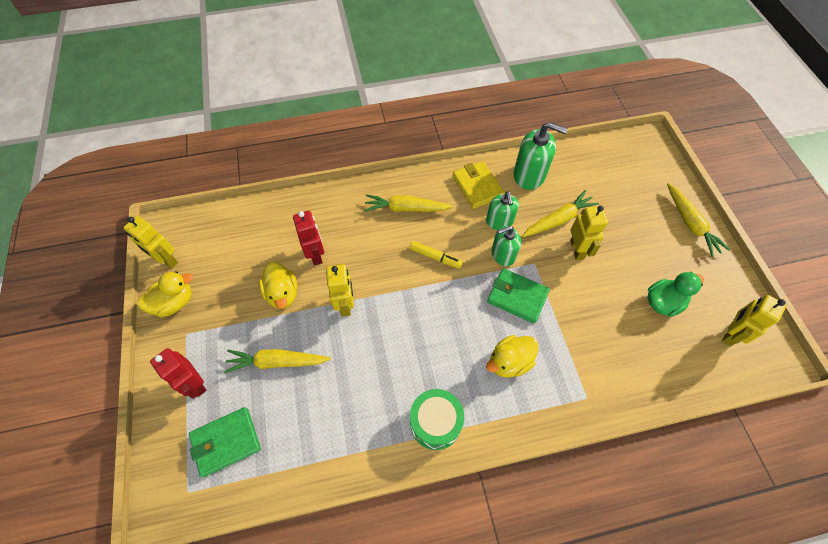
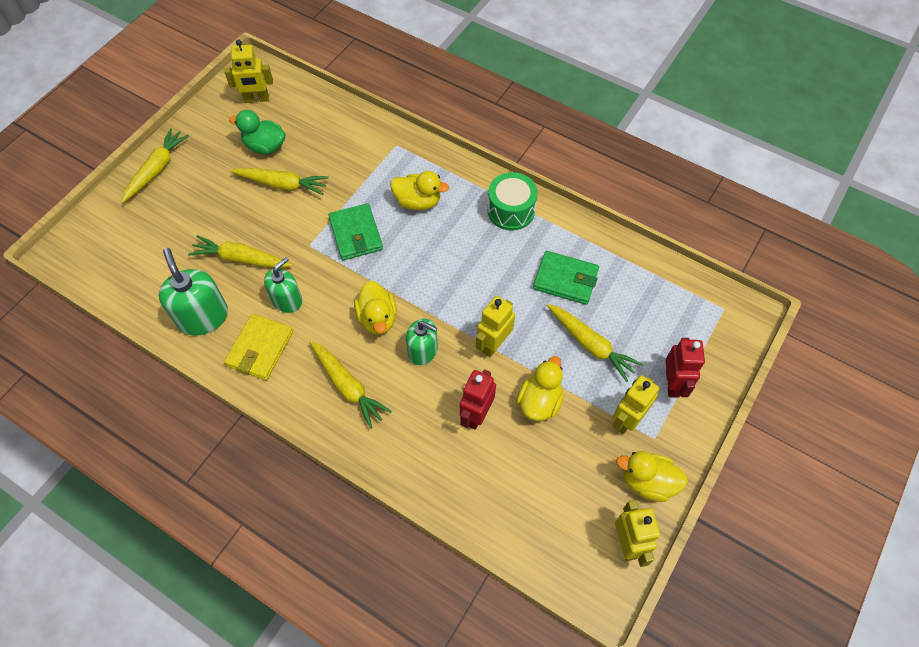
camera: 135 degrees left, 0 degrees up
green wallet [189,407,261,477] -> green wallet moved to [533,251,599,305]
yellow marker [409,241,463,269] -> yellow duck [354,281,397,335]
green soap dispenser [491,226,521,266] -> green soap dispenser moved to [406,319,438,365]
yellow robot [570,206,608,260] -> yellow robot moved to [613,375,659,434]
none -> yellow carrot [230,167,329,195]

